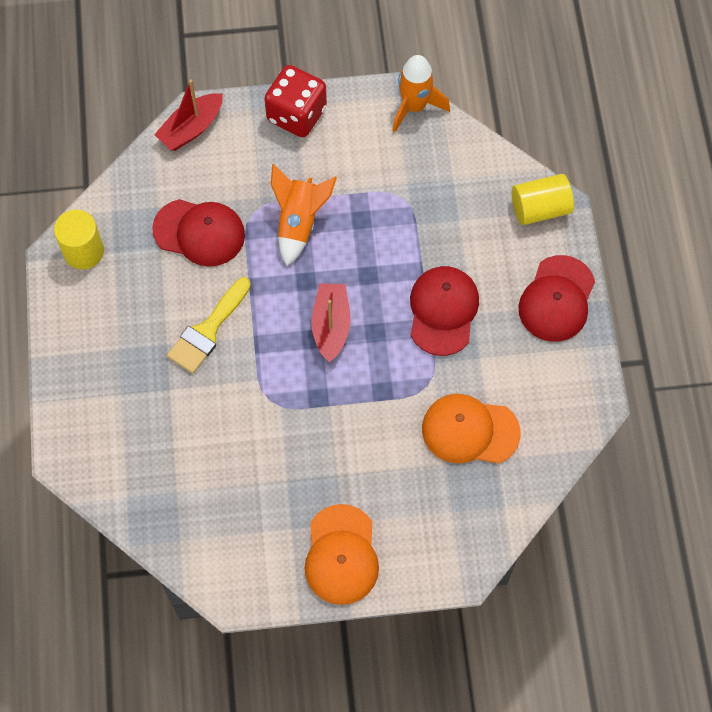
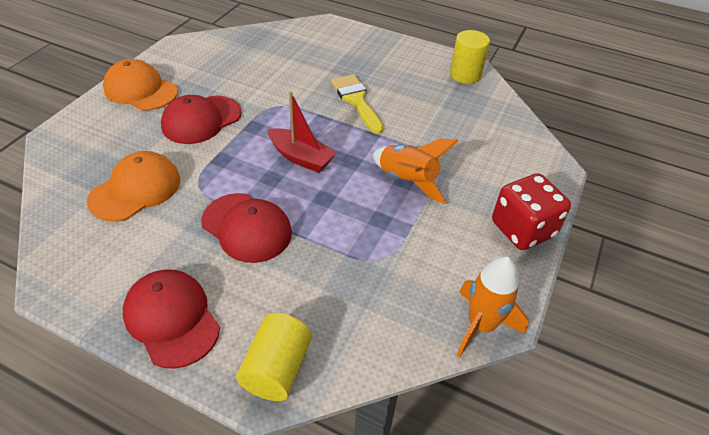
camera: 120 degrees right, 20 degrees down
red cap [152,199,245,267] -> red cap moved to [161,95,242,144]
red boat [154,79,223,151] -> none

